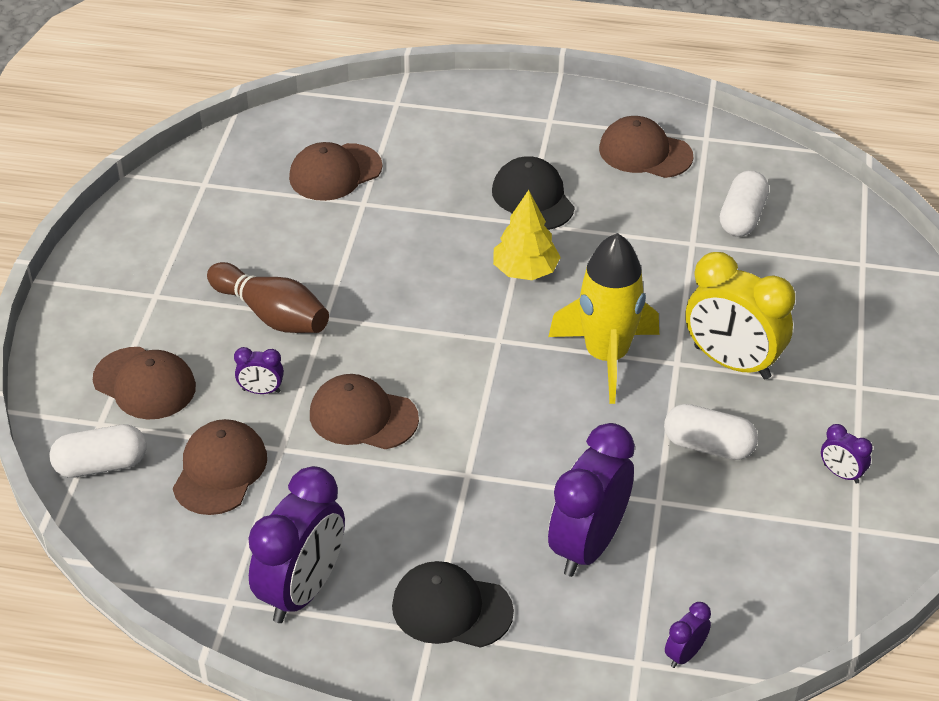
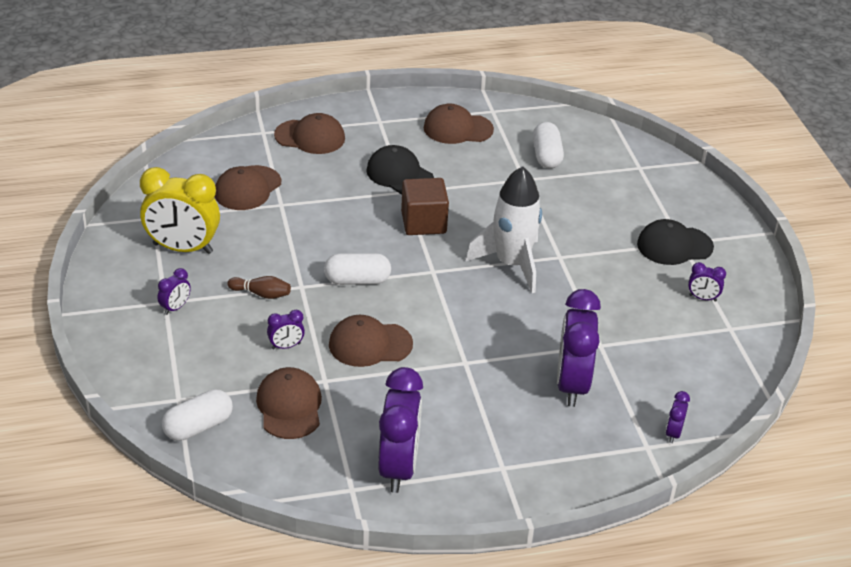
camera: 25 degrees left, 5 degrees down
brown cap [93,347,196,419] -> brown cap moved to [274,113,345,154]
brown bowling pin [207,262,329,333] -> brown bowling pin [227,276,291,299], size x0.56
black cap [392,561,514,648] -> black cap moved to [637,219,714,265]
yellow tree [493,190,561,280] -> brown cube [401,178,449,235]
yellow rocket [548,233,659,404] -> white rocket [465,166,542,293]
white capsule [664,404,758,460] -> white capsule moved to [324,253,391,285]
yellow clock [685,252,795,379] -> yellow clock moved to [140,167,220,254]
none -> purple clock [157,268,191,315]

